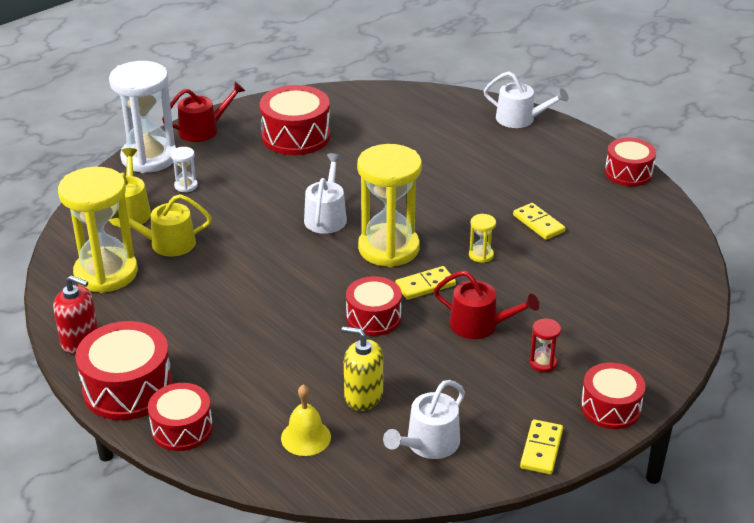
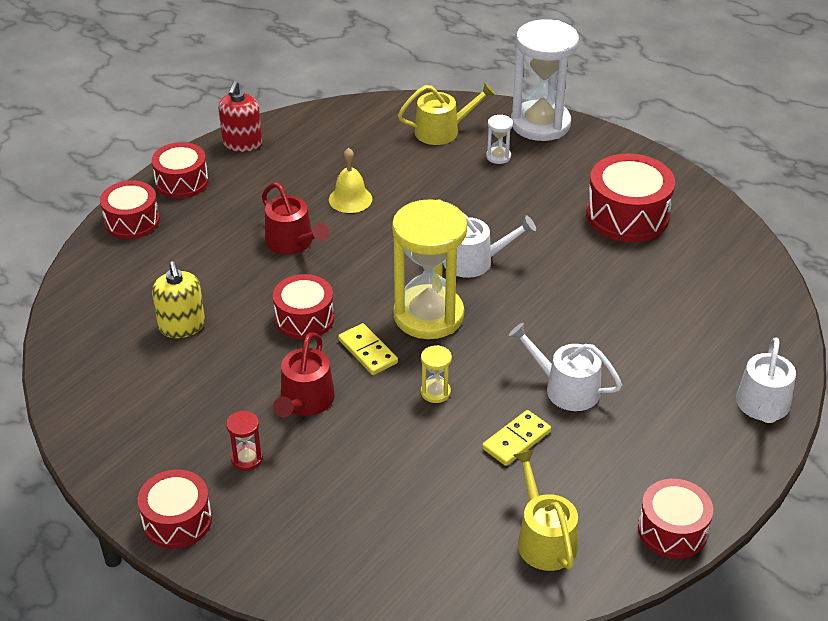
camera: 80 degrees right, 5 degrees up
yellow hourglass [58,167,138,293] -> none
red drum [75,321,173,420] -> red drum [152,142,209,199], size x0.66
yellow watering can [111,194,212,256] -> yellow watering can moved to [514,450,578,571]
red watering can [162,82,245,142] -> red watering can moved to [262,183,329,255]
yellow bell [281,384,331,456] -> yellow bell moved to [329,148,372,213]
yellow soap dispenser [342,326,383,411] -> yellow soap dispenser turned 150 degrees clockwise [152,261,205,338]
white watering can [383,380,465,459] -> white watering can moved to [509,323,622,411]
yellow domino [520,419,563,474] -> none

